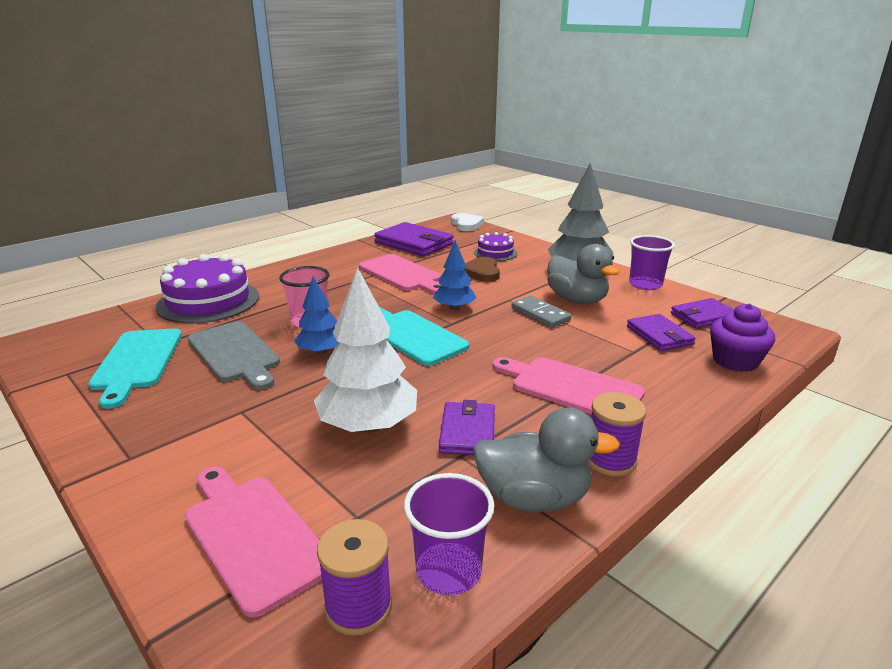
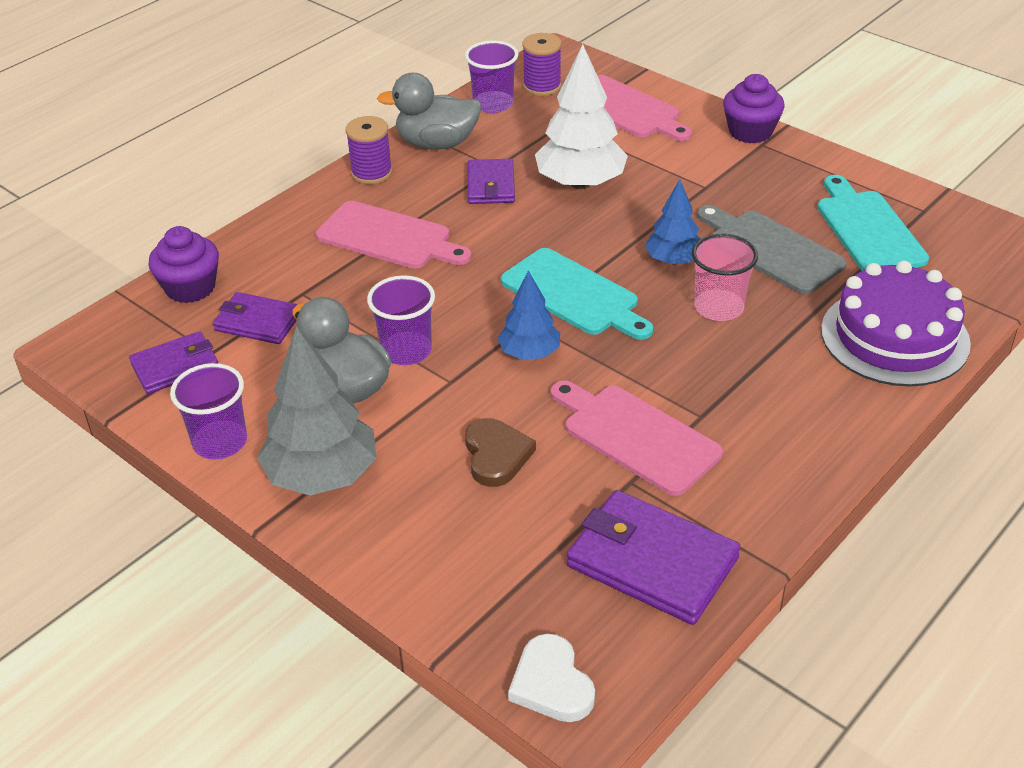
camera: 175 degrees right, 15 degrees up
purple cake [474,232,517,261] -> none
grey domino [512,296,572,328] -> purple cup [367,275,435,365]
purple wallet [627,314,696,351] -> purple wallet turned 45 degrees counterclockwise [213,292,297,344]
none -> purple cupcake [723,74,785,143]

